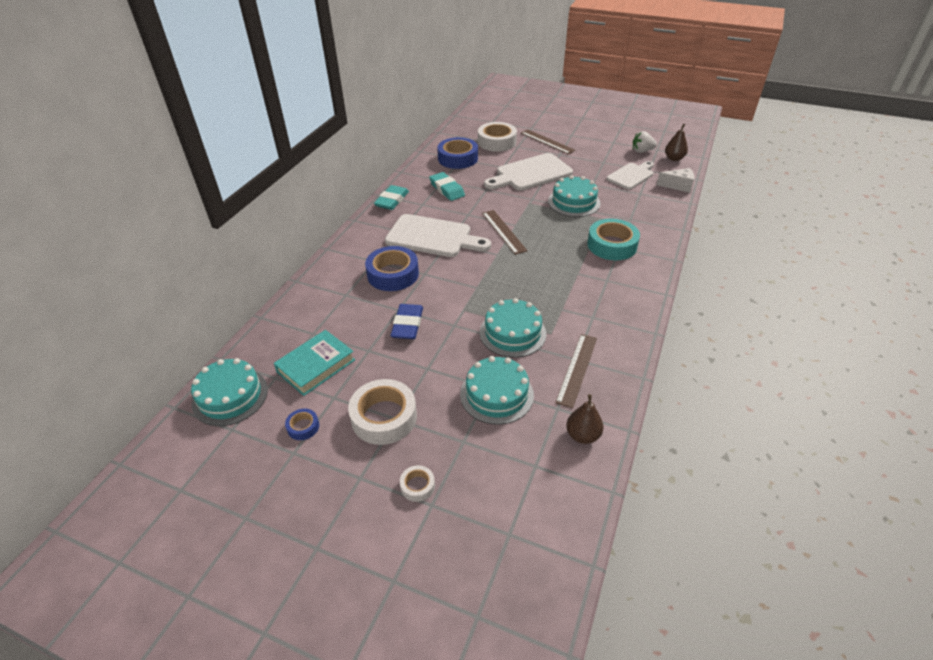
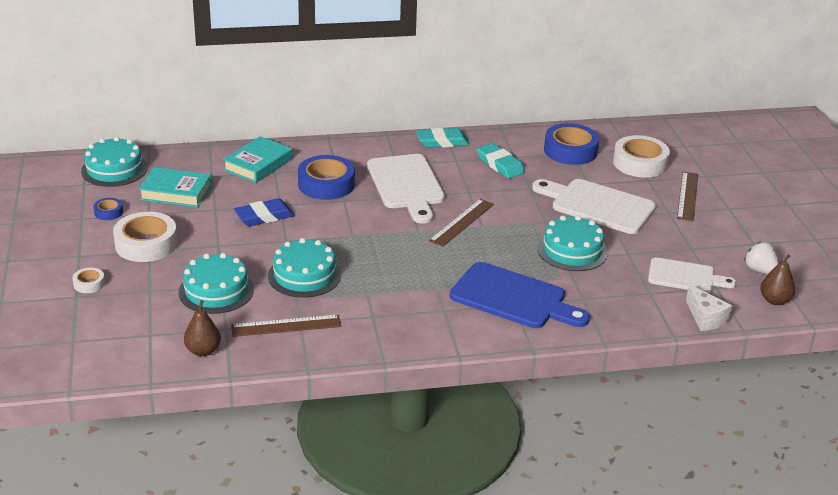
camera: 55 degrees right, 10 degrees down
turquoise eraser [429,172,465,201] -> turquoise eraser turned 60 degrees counterclockwise [477,143,525,179]
turquoise tape [587,218,640,260] -> blue cutting board [450,262,590,328]
none -> turquoise book [223,136,292,183]

